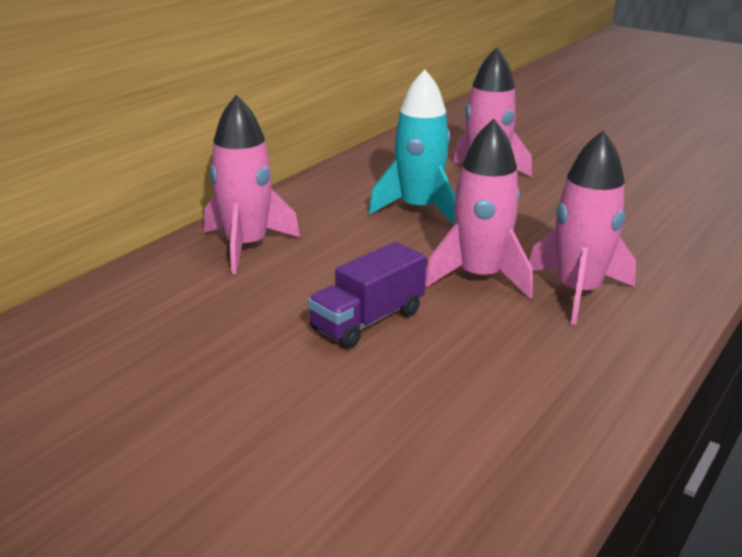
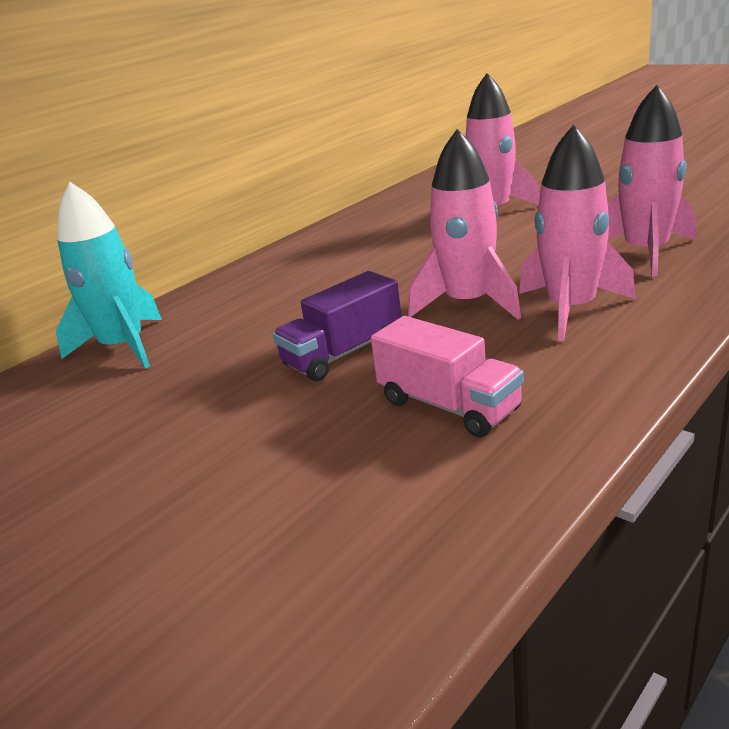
camera: 10 degrees right, 0 degrees up
pink rocket [204,95,300,274] -> pink rocket moved to [608,85,696,277]
turquoise rocket [368,69,456,225] -> turquoise rocket moved to [56,182,162,369]
none -> pink truck [371,316,524,438]

